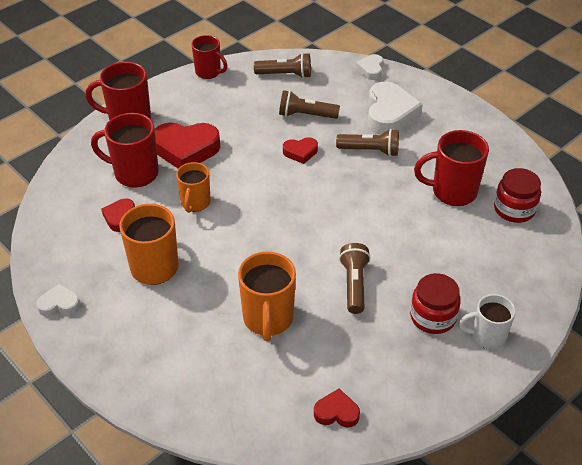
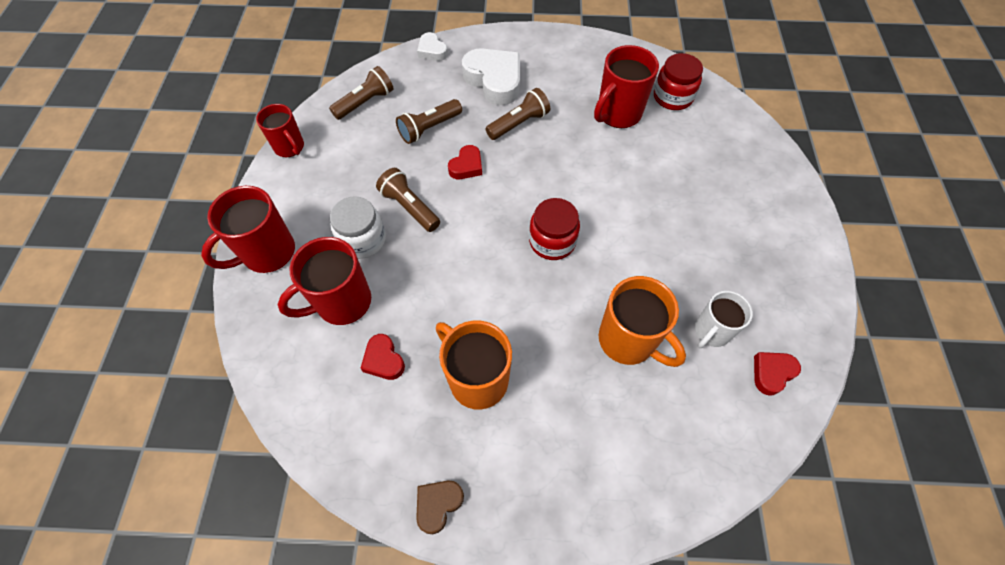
camera: 45 degrees left, 15 degrees up
white heart [36,283,81,317] -> brown heart [416,481,464,534]
red heart [155,122,220,169] -> white jar [330,196,386,259]
orange mug [176,162,211,213] -> none
red mug [191,35,227,79] -> red mug turned 60 degrees clockwise [256,104,304,157]
brown flashlight [339,243,371,314] -> brown flashlight moved to [376,168,440,232]
red jar [410,273,461,334] -> red jar moved to [529,198,580,260]
white mug [459,294,516,349] -> white mug moved to [695,291,753,348]

